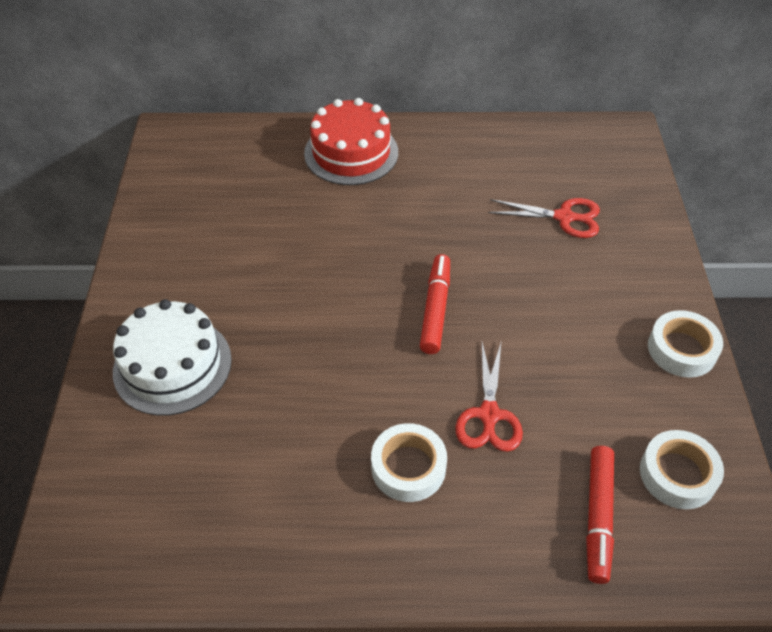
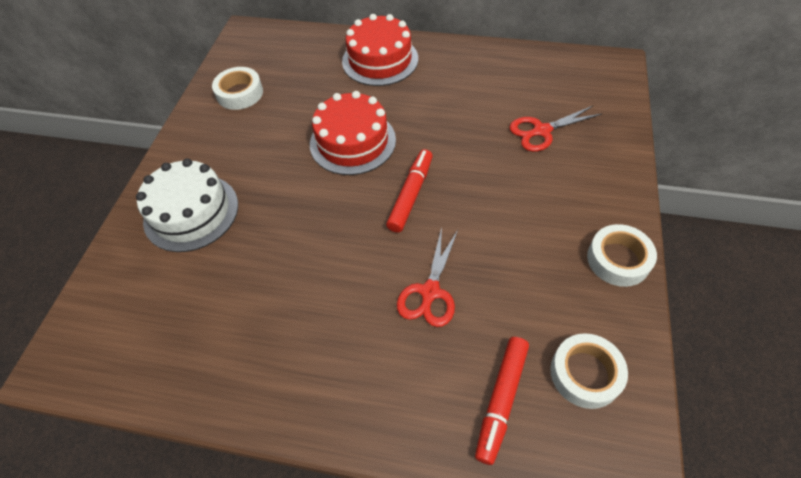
camera: 15 degrees right, 5 degrees up
white tape [371,423,447,502] -> white tape moved to [212,67,263,110]
red scissors [488,198,600,238] -> red scissors turned 135 degrees clockwise [509,106,602,152]
none -> red cake [310,91,396,175]

